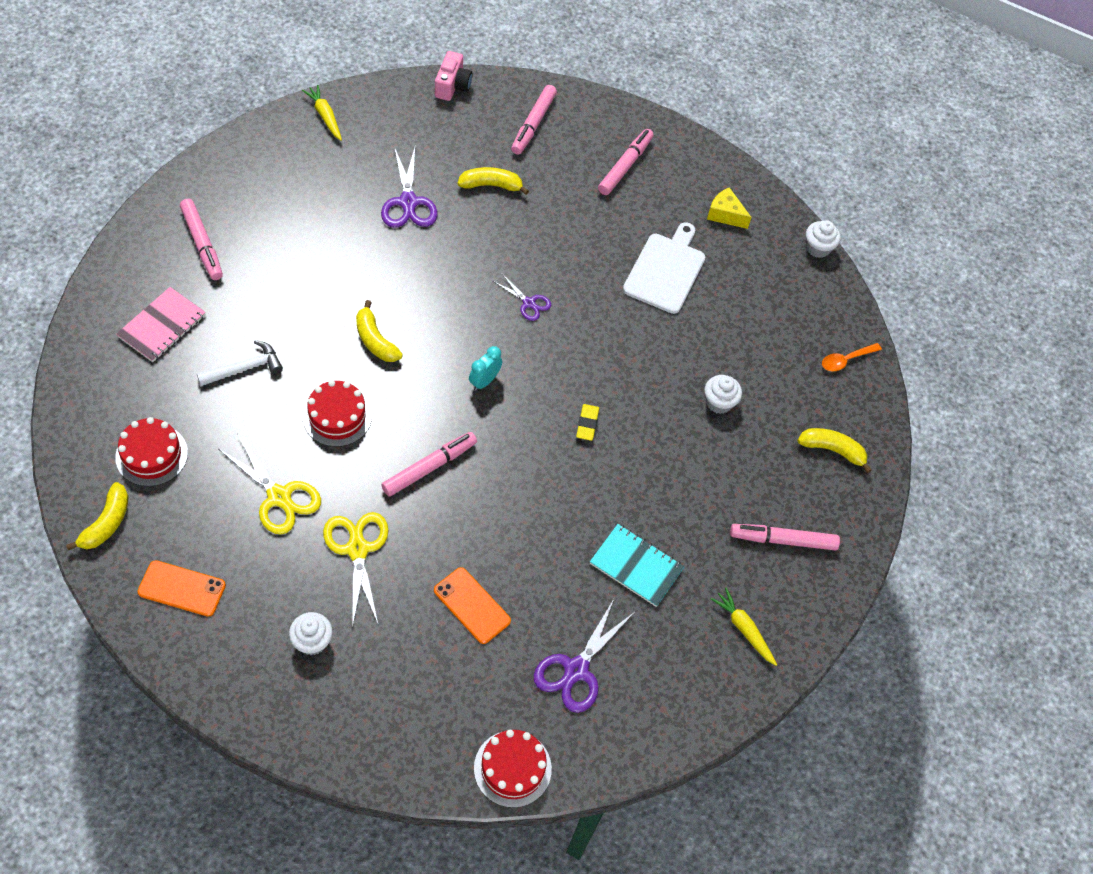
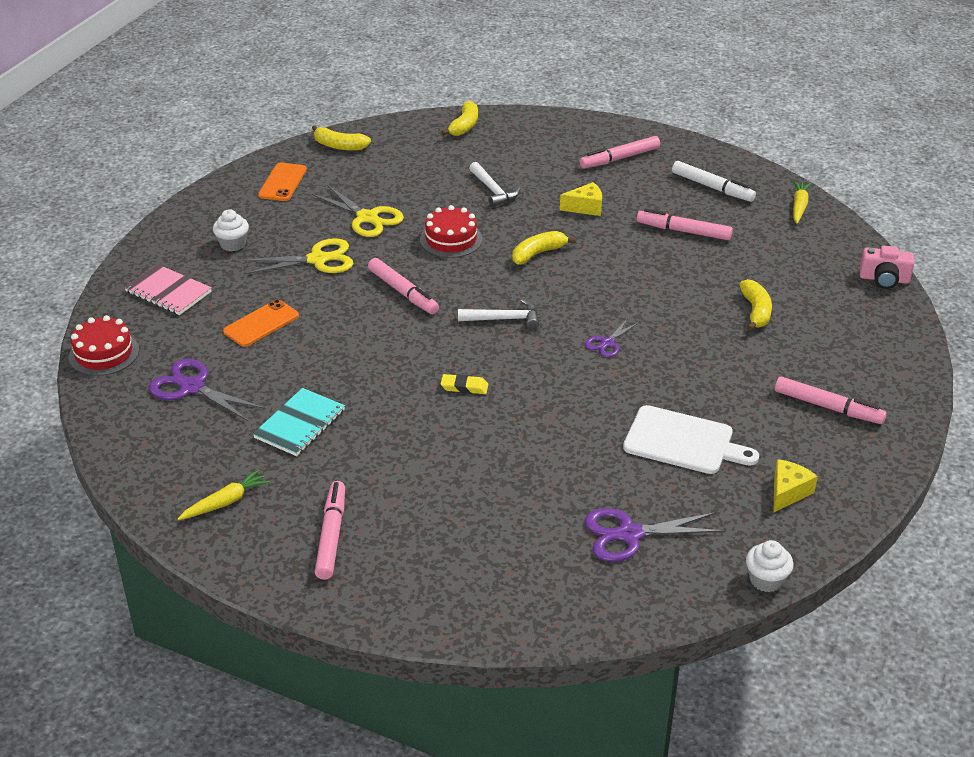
camera: 95 degrees right, 20 degrees down
red cake [115,417,188,487] -> none
pink notebook [116,287,206,362] -> pink notebook moved to [124,264,212,315]
yellow scissors [219,435,321,535] -> yellow scissors turned 90 degrees counterclockwise [312,185,404,237]
yellow carrot [302,85,342,141] -> yellow carrot turned 45 degrees counterclockwise [793,181,811,224]
purple scissors [381,147,438,228] -> purple scissors moved to [584,508,724,562]
turquoise clock [469,346,502,391] -> white hammer [458,299,539,330]
pink marker [511,85,557,155] -> pink marker moved to [637,209,733,240]
white cupcake [704,375,742,414] -> none
yellow banana [797,428,872,473] -> yellow banana moved to [441,101,478,136]
orange spoon [822,343,882,371] -> none
none -> yellow cheese [560,182,602,216]
none -> white marker [672,161,756,202]

